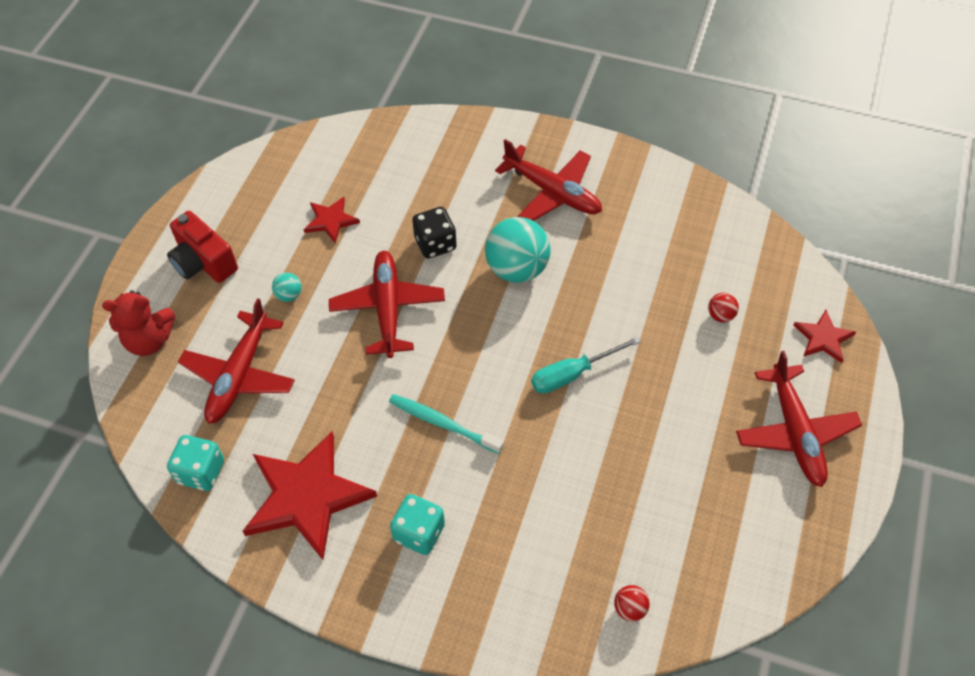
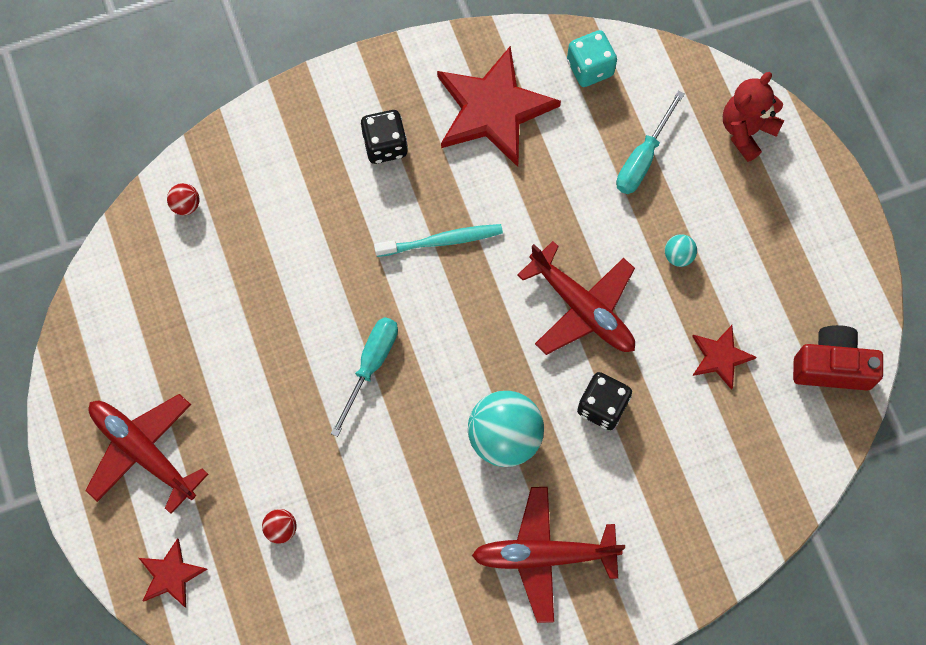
camera: 140 degrees right, 15 degrees up
red camera [167,211,238,283] -> red camera moved to [793,325,883,391]
red plane [178,298,295,424] -> turquoise screwdriver [616,90,684,194]
turquoise dice [390,494,445,555] -> black dice [361,110,408,164]

